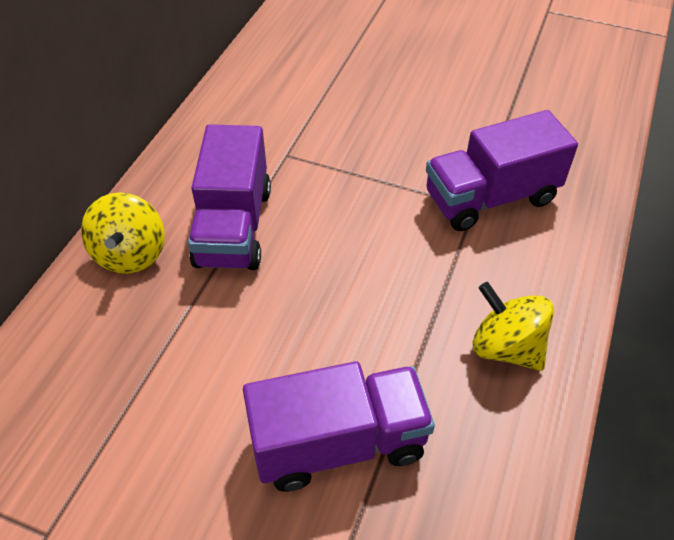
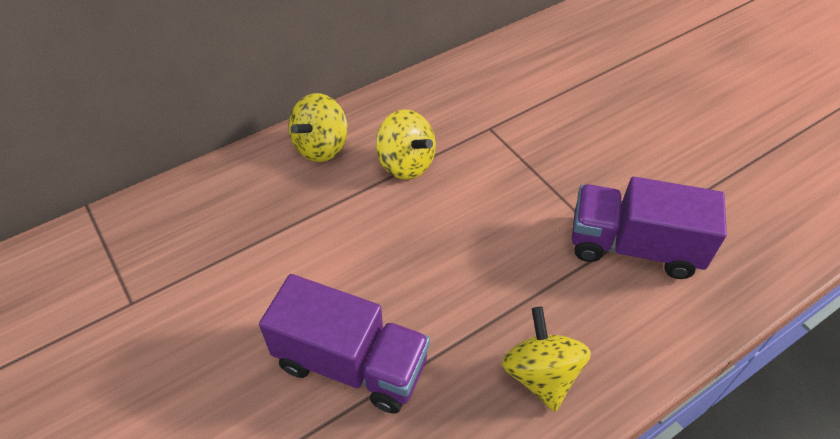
camera: 35 degrees right, 0 degrees up
purple truck [188,124,271,270] -> yellow spinning top [376,110,436,180]

